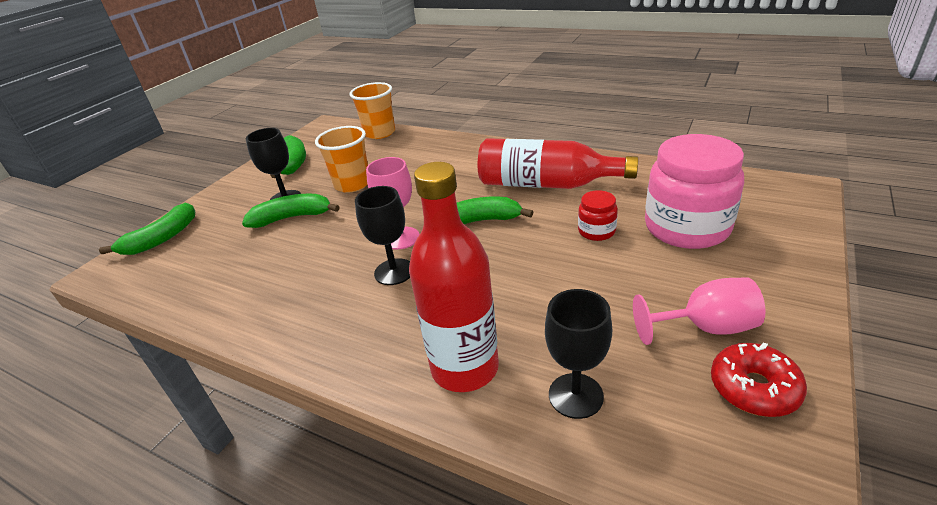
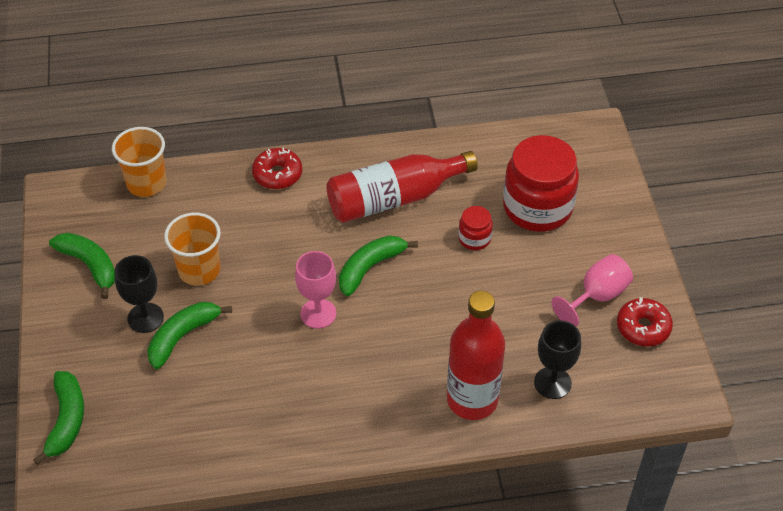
camera: 40 degrees left, 15 degrees up
black goblet [355,186,410,285] -> none
pink jar [645,134,744,249] -> red jar [503,135,579,232]
none -> red donut [252,147,302,189]

